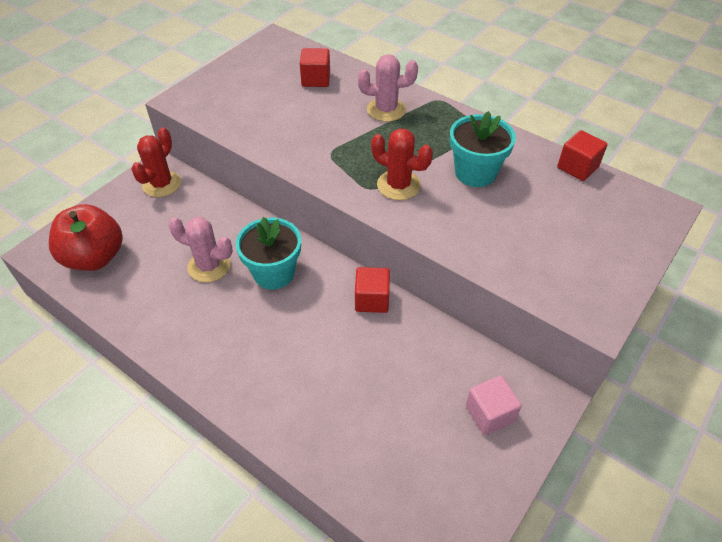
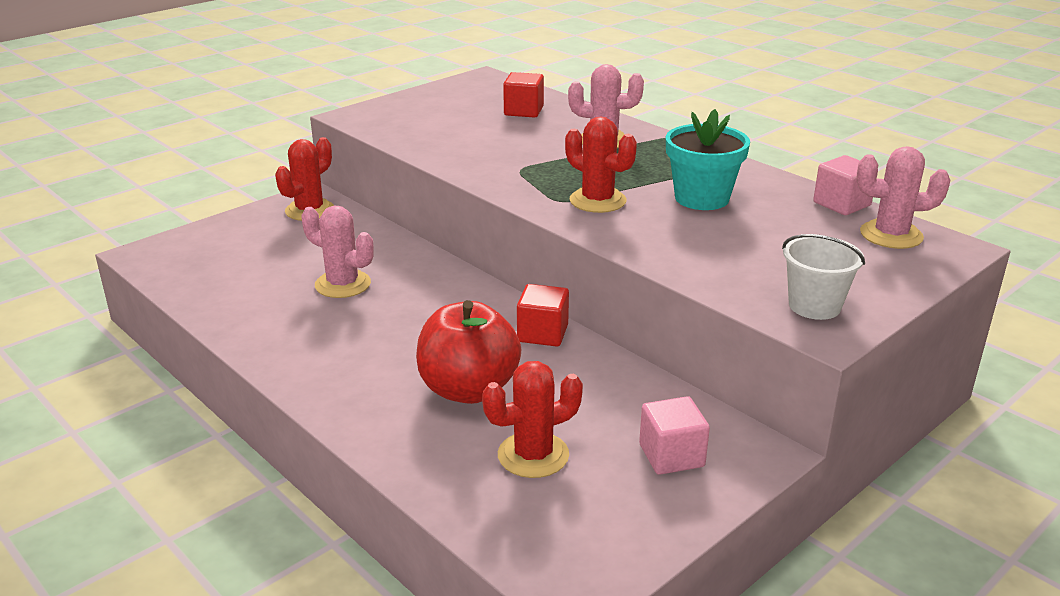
camera: 10 degrees right, 20 degrees down
red apple [49,204,123,271] -> red apple moved to [416,300,521,404]
turquoise flower pot [236,217,301,290] -> none
red cube [557,130,608,181] -> pink cube [813,155,878,215]
none -> red cactus [482,361,583,478]
none -> white bucket [782,234,865,320]
none -> pink cactus [856,146,951,249]

